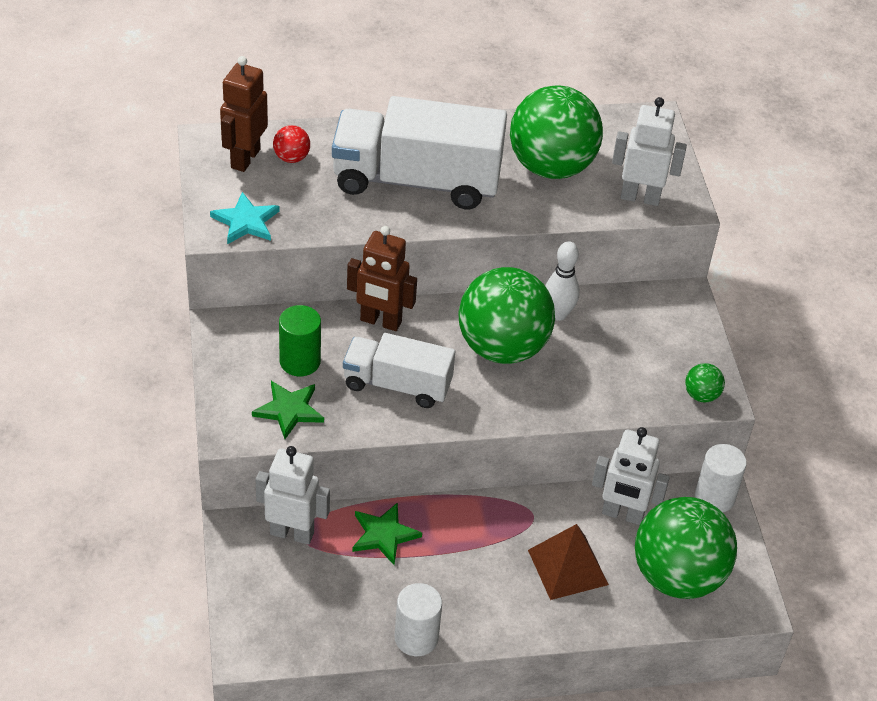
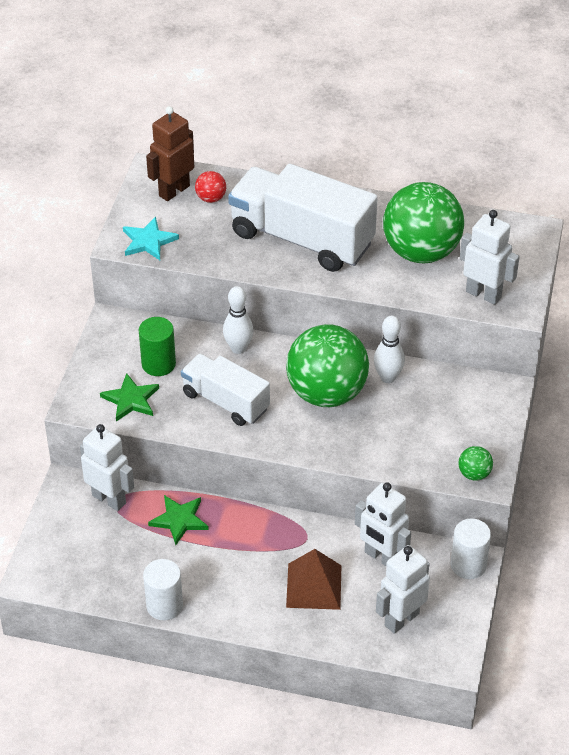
camera: 25 degrees right, 0 degrees up
brown robot [347,226,417,331] -> white bowling pin [223,286,254,354]
green ball [635,497,737,599] -> white robot [376,545,430,634]

